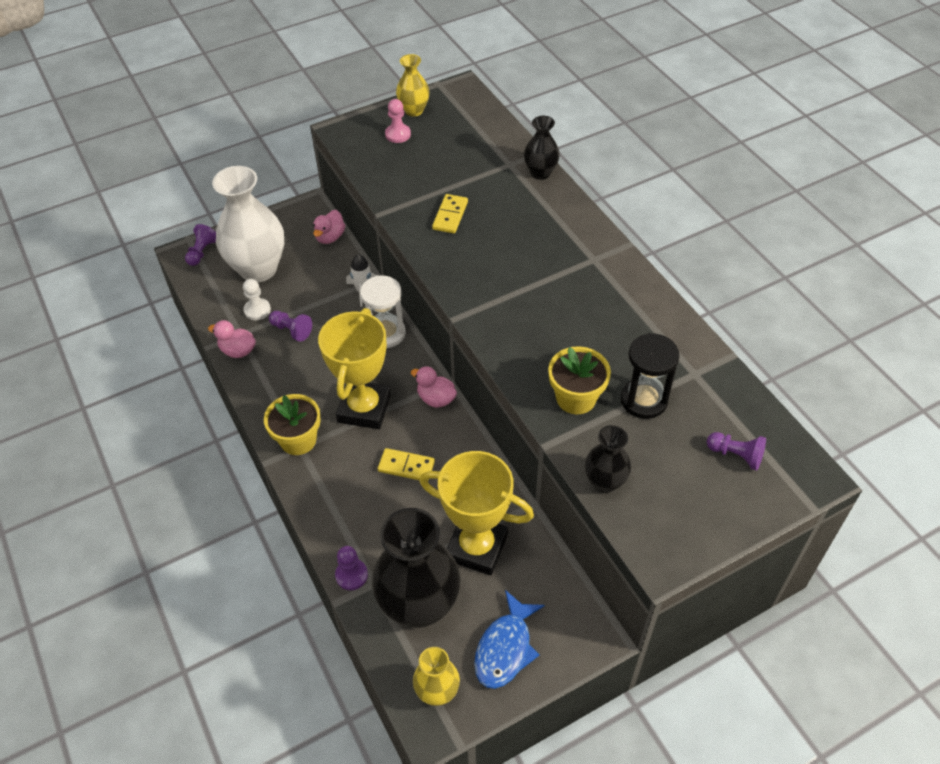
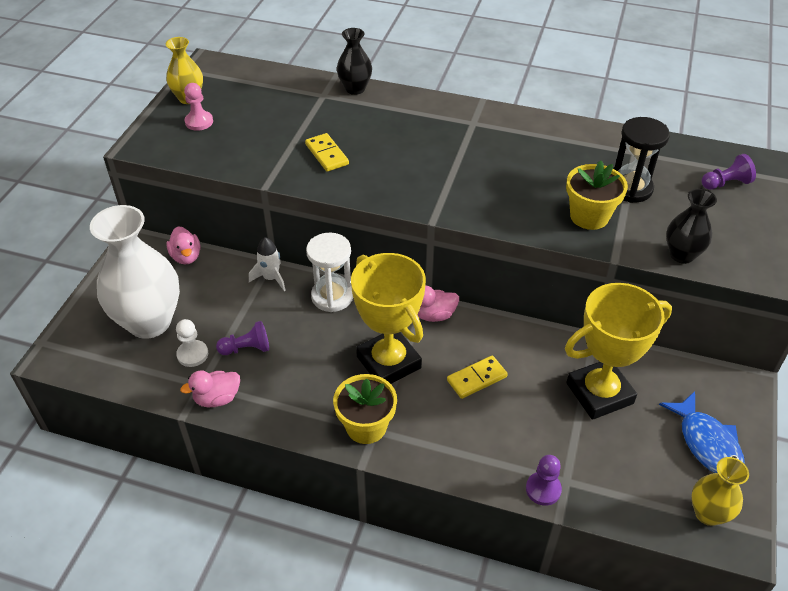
camera: 45 degrees left, 5 degrees down
purple pawn [185,224,216,266] -> none
black vase [372,508,461,628] -> none

